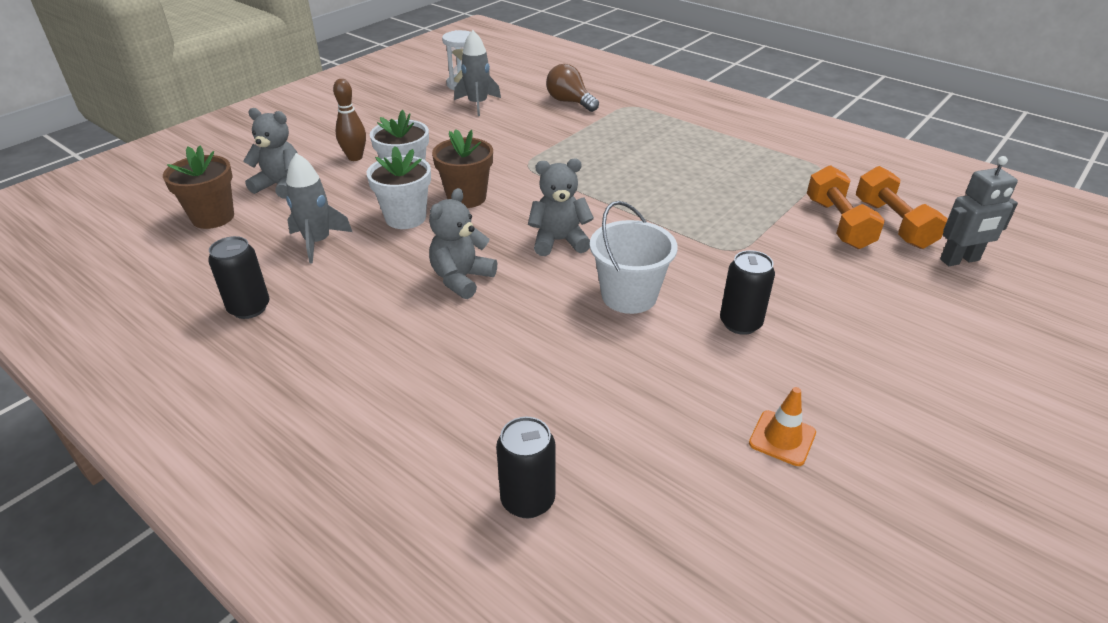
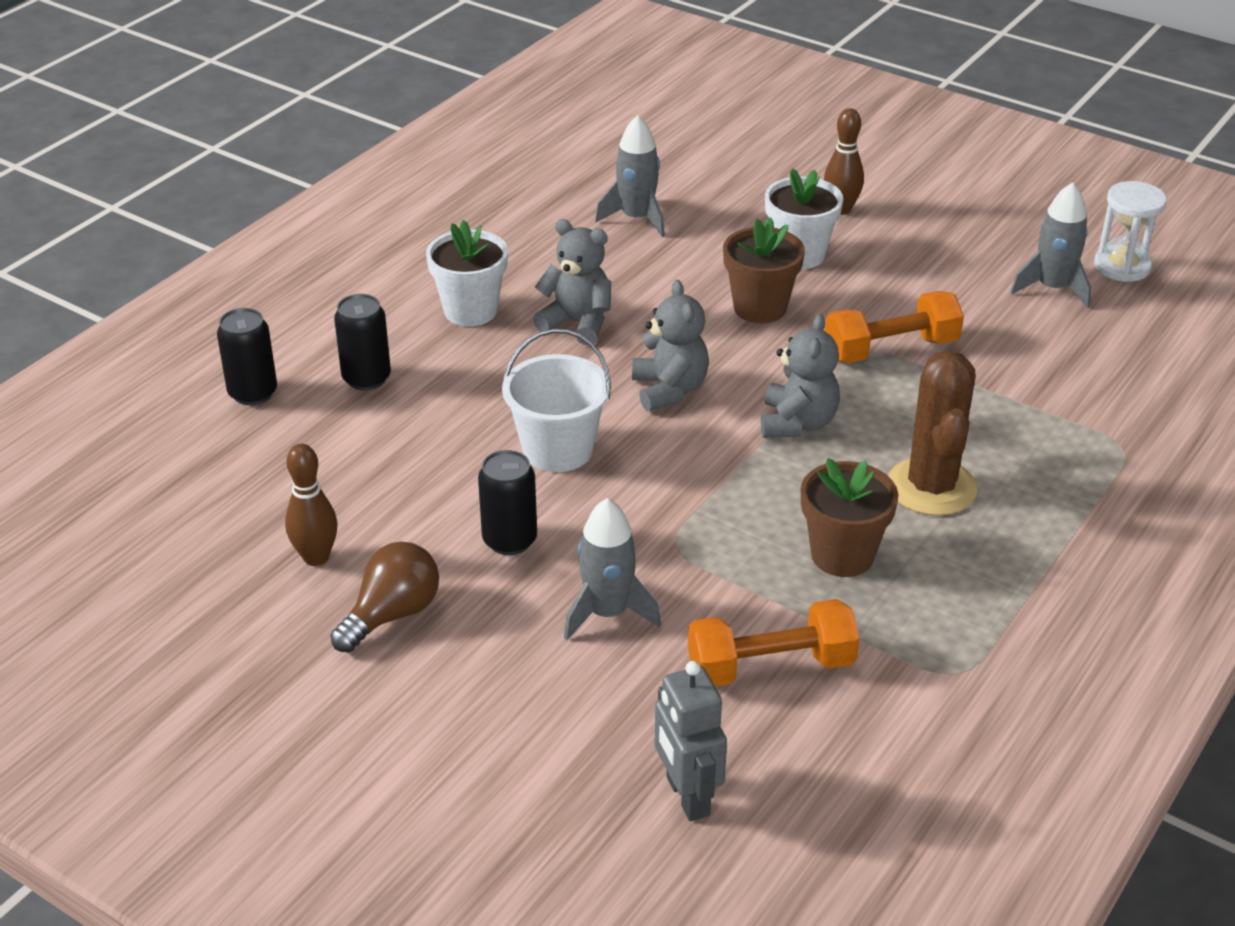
camera: 85 degrees right, 0 degrees up
brown flower pot [163,146,234,229] -> brown flower pot moved to [801,458,898,577]
black can [208,236,269,319] -> black can moved to [334,294,391,390]
grey teddy bear [243,108,298,198] -> grey teddy bear moved to [761,314,840,438]
white flower pot [367,146,431,229] -> white flower pot moved to [426,220,508,326]
brown light bulb [546,64,599,112] -> brown light bulb moved to [330,541,439,653]
orange traffic cone [749,387,816,466] -> brown bowling pin [285,444,338,566]
orange dumbbell [856,166,948,249] -> orange dumbbell moved to [825,291,964,363]
none -> grey rocket [564,498,661,640]
none -> brown cactus [888,351,977,516]

